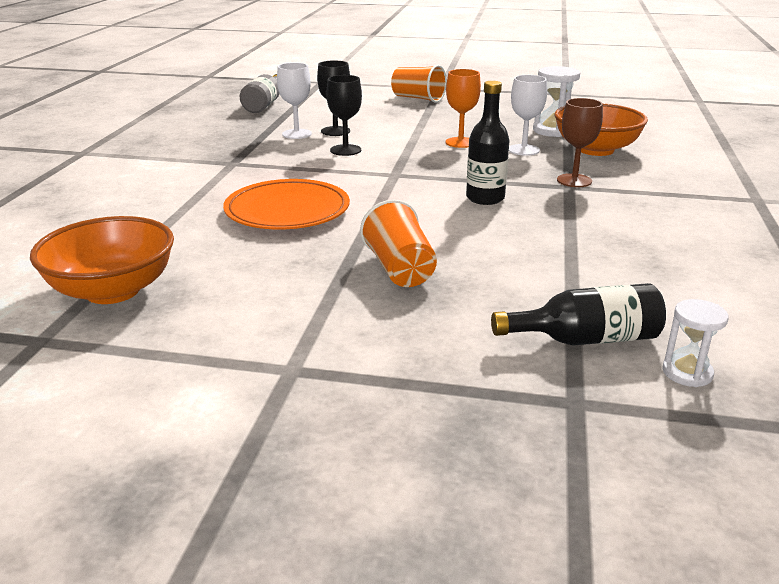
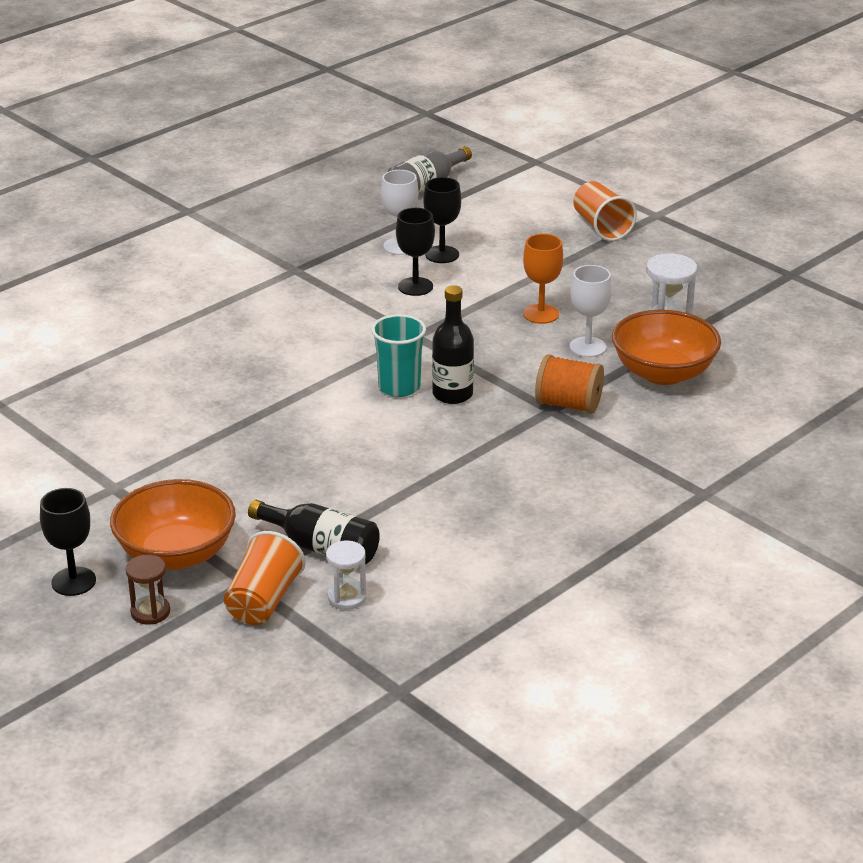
camera: 35 degrees right, 5 degrees up
orange bowl [30,216,174,304] -> orange bowl moved to [110,479,236,570]
orange plate [223,179,350,229] -> none
orange cup [360,199,437,287] -> orange cup moved to [224,531,306,625]
brown goblet [557,98,603,187] -> orange spool [535,354,604,414]
none -> black goblet [40,488,96,596]
none -> brown hourglass [126,555,170,625]
none -> turquoise cup [371,314,426,397]

